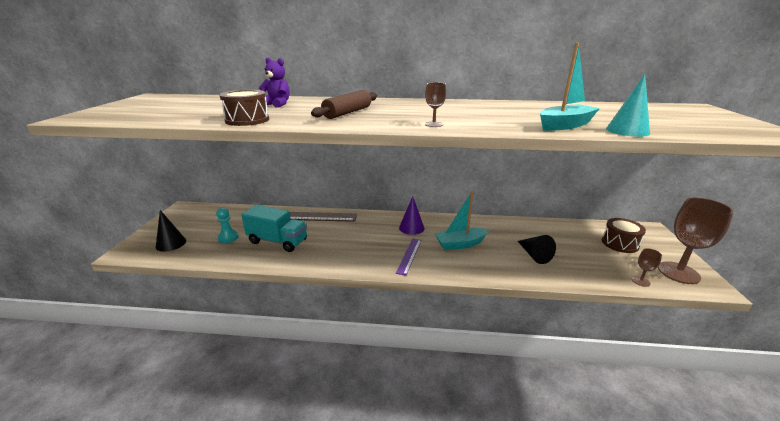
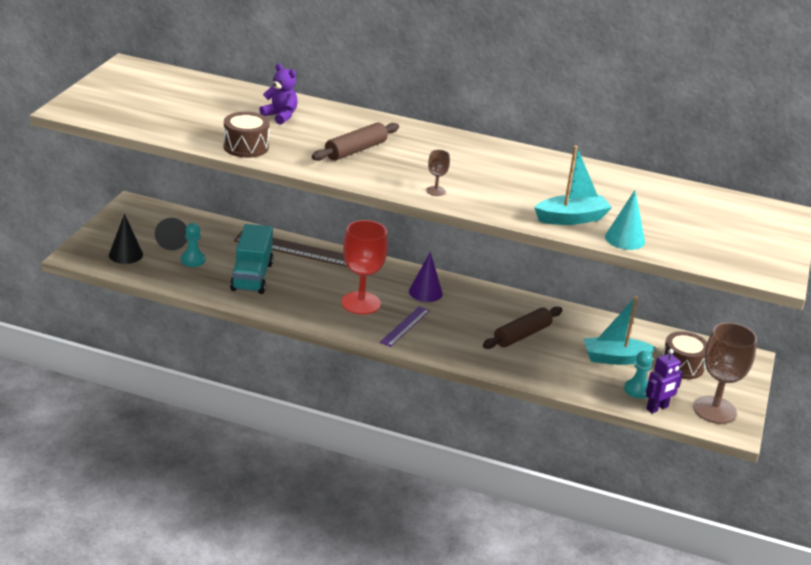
camera: 10 degrees right, 5 degrees up
turquoise truck [242,205,307,252] -> turquoise truck turned 60 degrees clockwise [230,224,273,294]
turquoise boat [435,192,488,250] -> turquoise boat moved to [583,296,656,365]
black cone [518,235,556,264] -> black cone moved to [155,218,187,250]
brown goblet [632,248,662,287] -> purple robot [646,349,683,413]
none -> red goblet [341,220,388,315]
none -> brown rolling pin [483,306,563,349]
none -> turquoise pawn [624,351,653,399]

